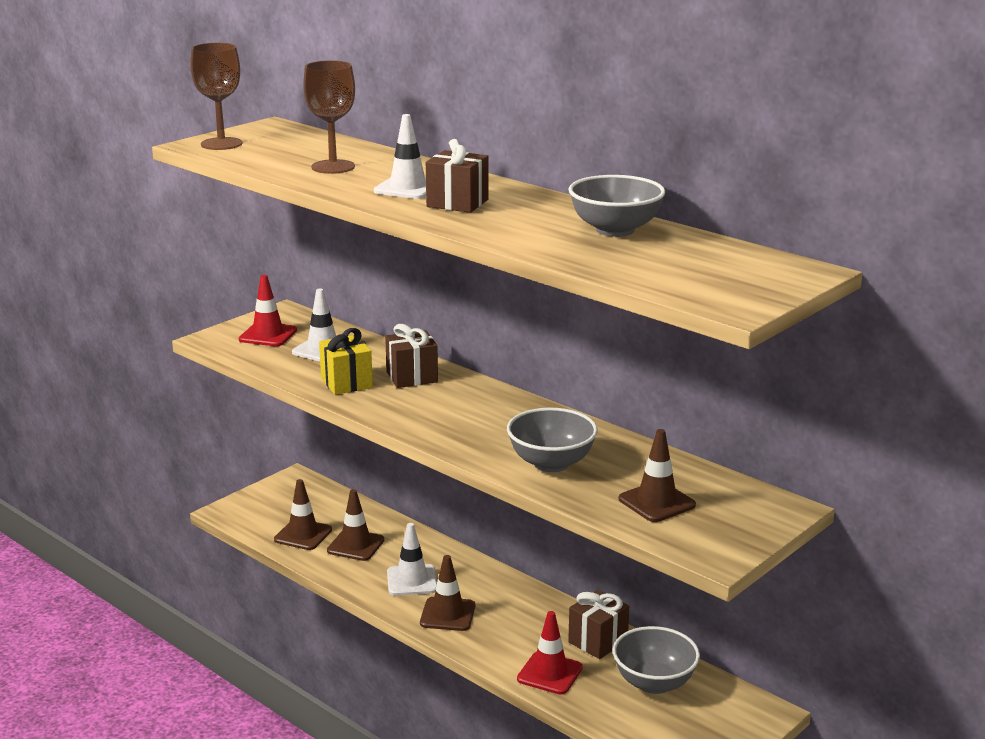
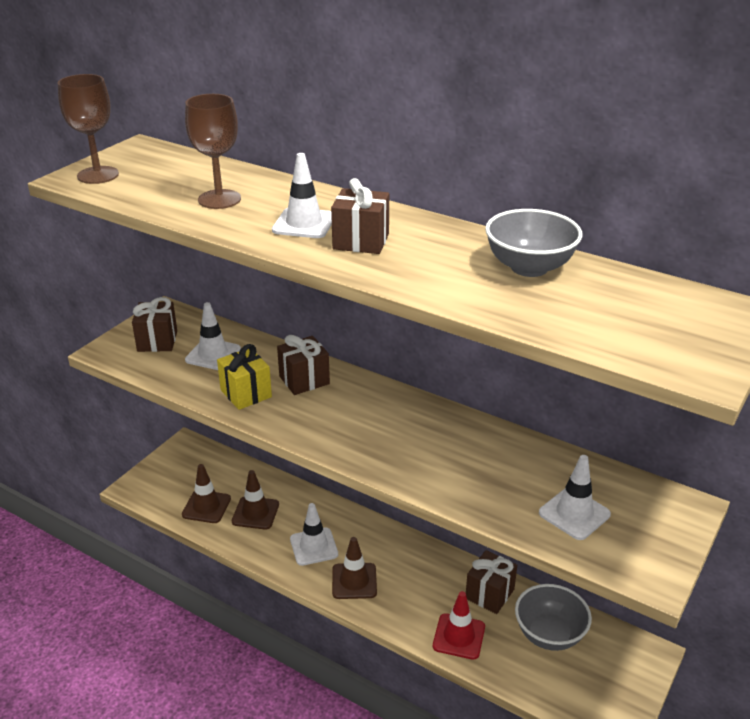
camera: 10 degrees left, 10 degrees up
red traffic cone [239,275,297,346] -> brown gift [132,297,177,352]
grey bowl [507,408,598,472] -> none
brown traffic cone [619,429,696,522] -> white traffic cone [539,455,611,540]

